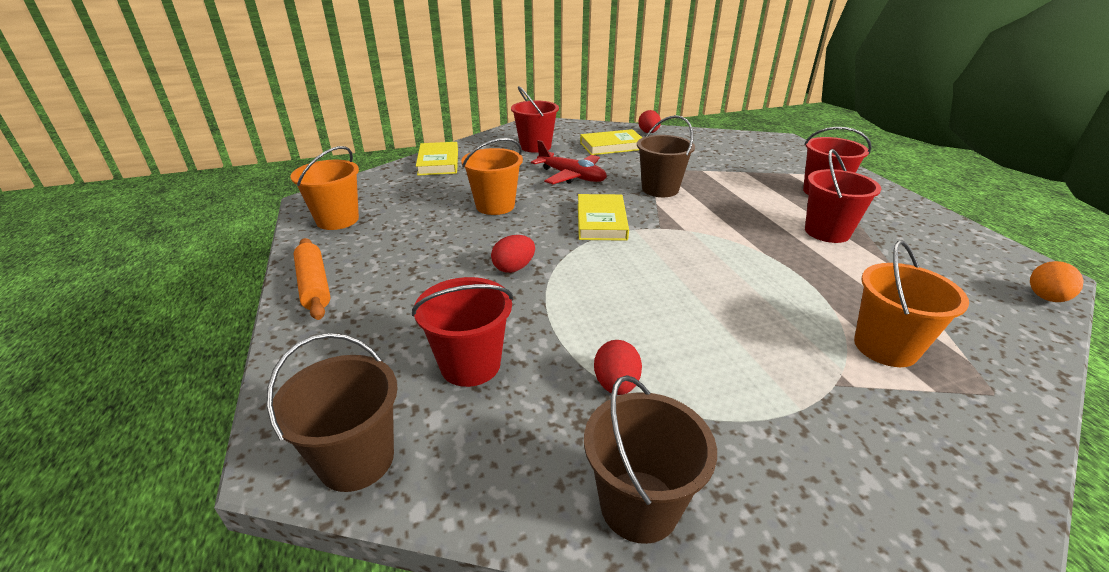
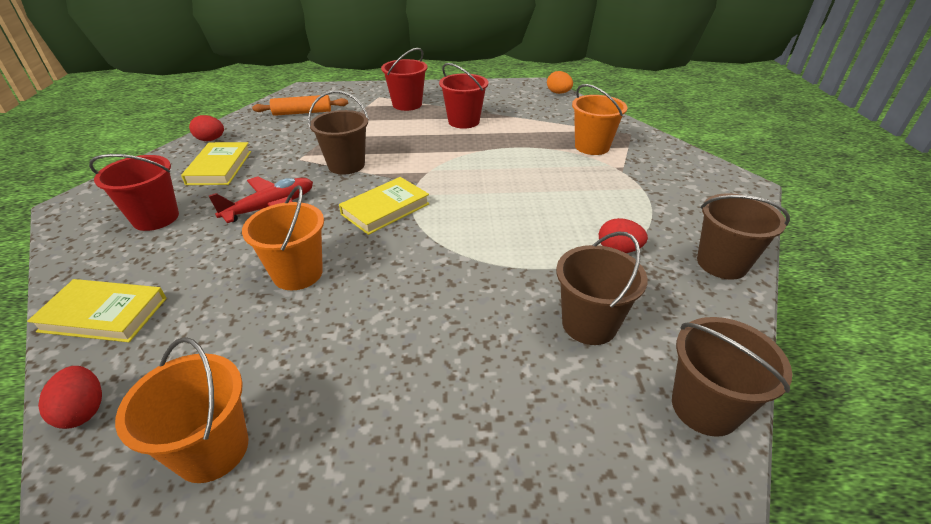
camera: 75 degrees left, 5 degrees up
orange rolling pin [294,238,330,320] -> orange rolling pin moved to [252,95,348,116]
red bucket [412,277,513,387] -> brown bucket [556,232,648,345]
red egg [491,235,535,273] -> red egg moved to [38,366,102,429]
yellow book [578,194,629,241] -> yellow book turned 60 degrees counterclockwise [339,177,430,235]

